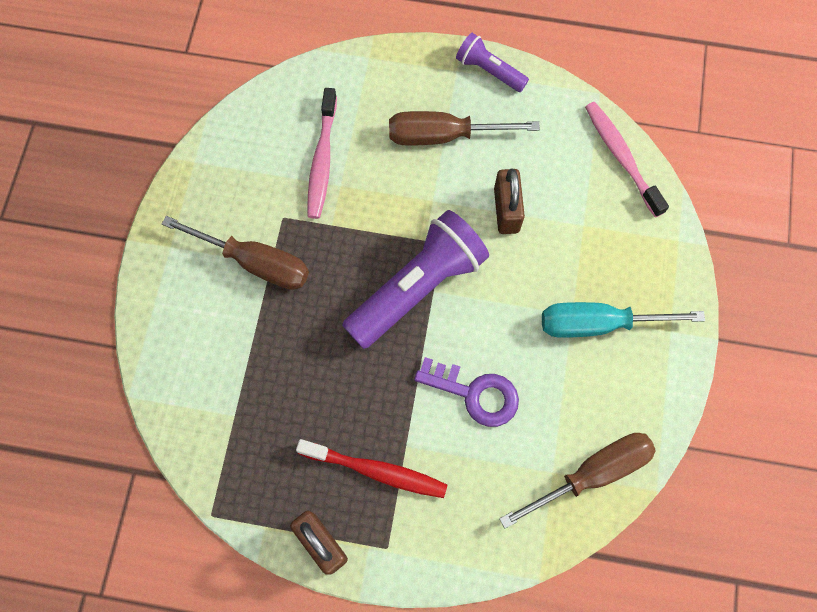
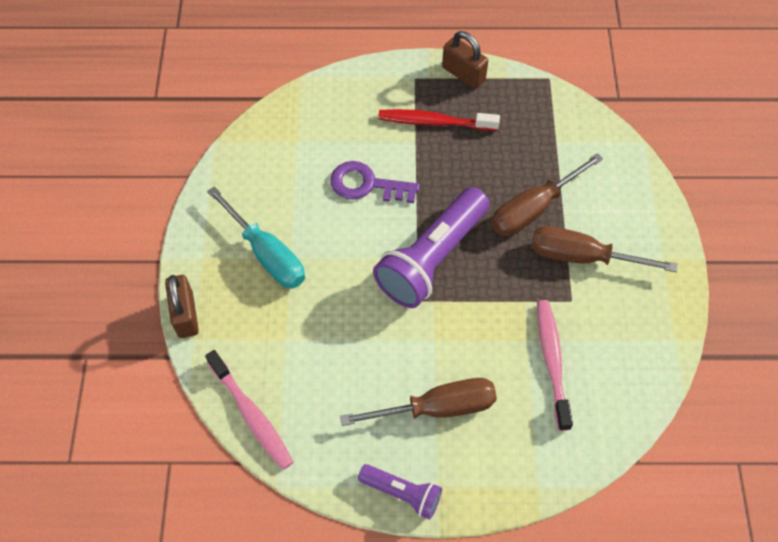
camera: 170 degrees right, 10 degrees down
brown padlock [494,168,525,234] -> brown padlock moved to [165,275,199,338]
brown screwdriver [499,433,656,529] -> brown screwdriver moved to [491,153,603,236]
turquoise screwdriver [542,302,705,338] -> turquoise screwdriver turned 60 degrees clockwise [207,187,305,289]

